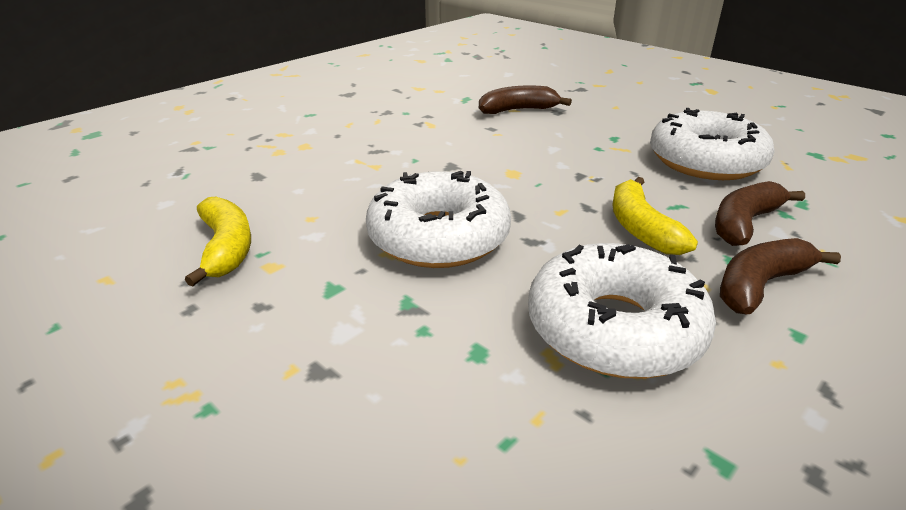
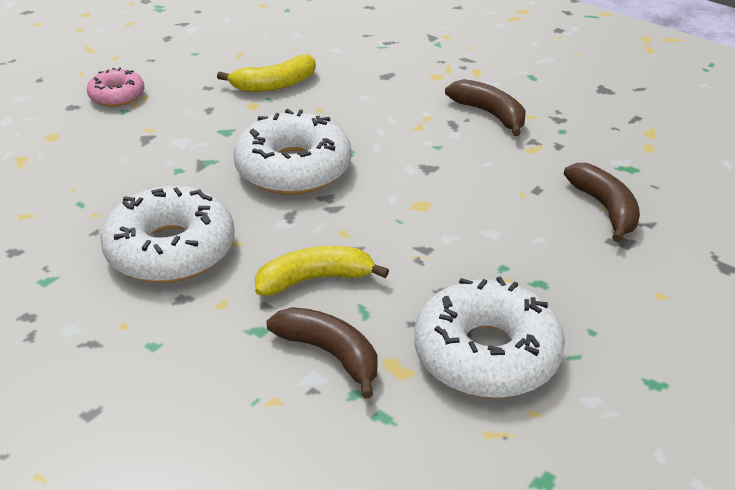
camera: 85 degrees right, 5 degrees up
brown banana [720,238,841,314] -> brown banana moved to [445,79,526,136]
none -> pink donut [87,68,144,107]

